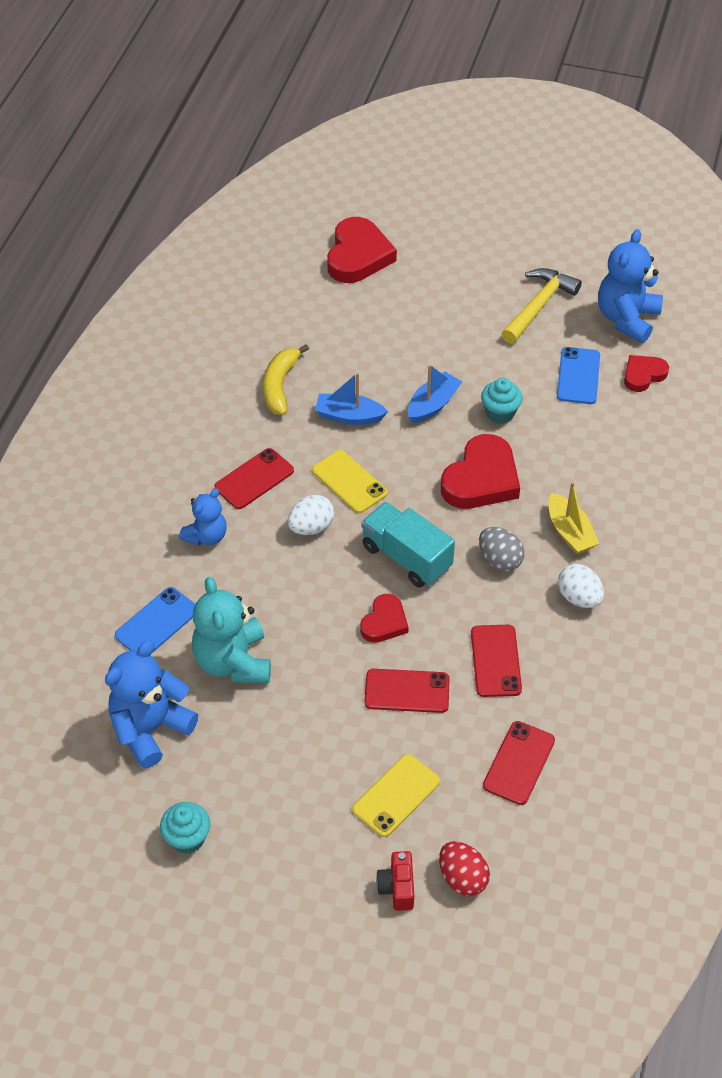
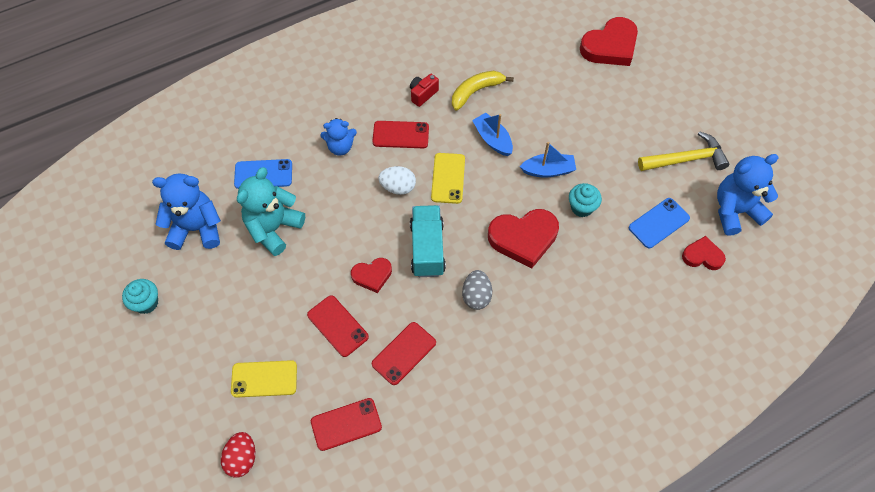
camera: 45 degrees right, 10 degrees up
red camera [376,851,414,911] -> red camera moved to [410,74,439,107]
yellow boat [549,482,599,554] -> none
white egg [558,564,604,608] -> none

